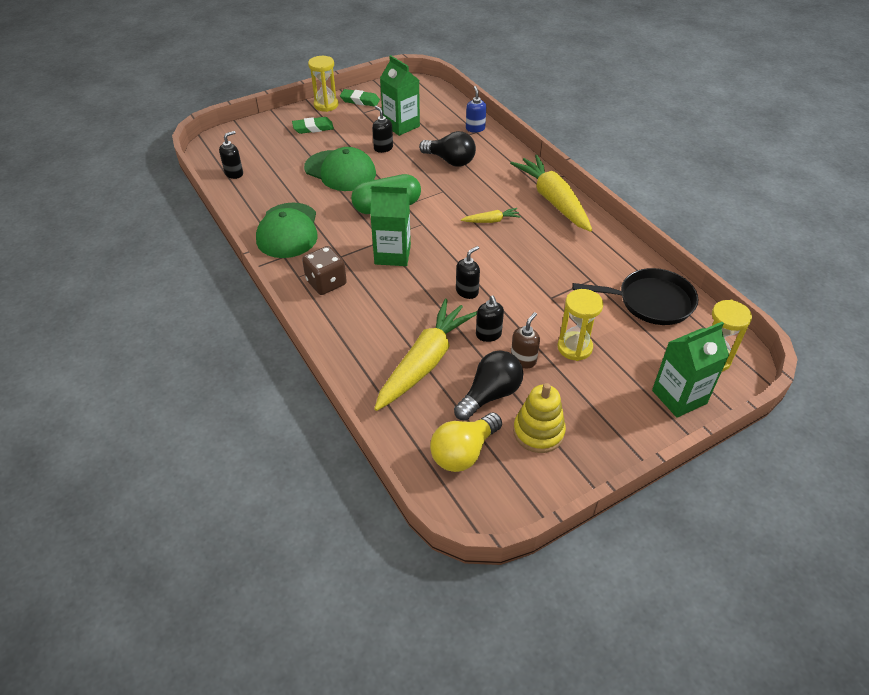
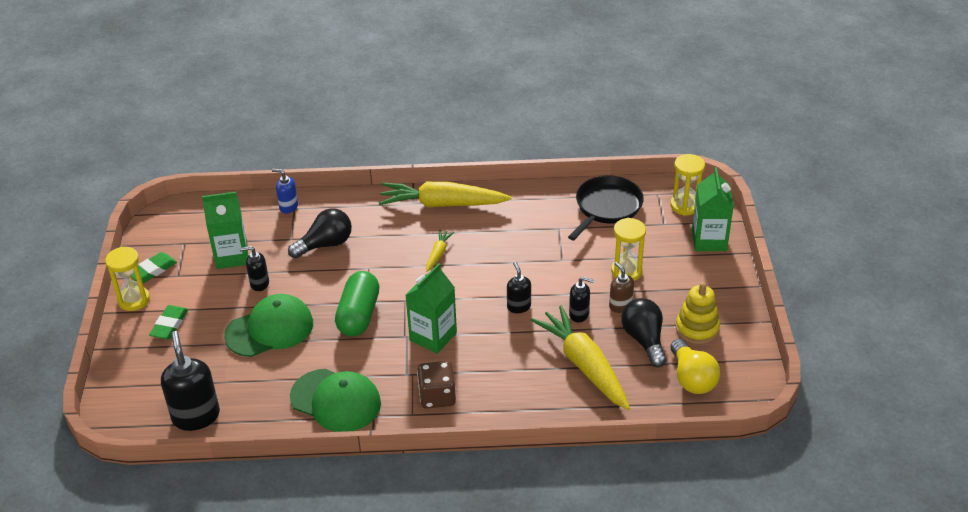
camera: 60 degrees left, 5 degrees down
black soap dispenser [219,131,243,179] -> black soap dispenser [161,331,220,431], size x1.81

